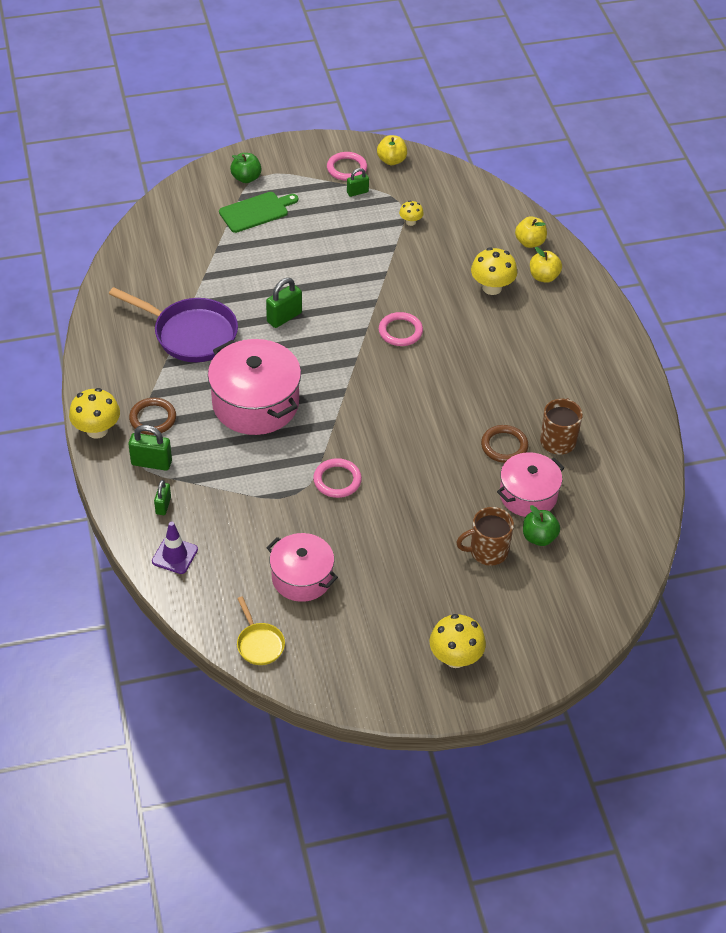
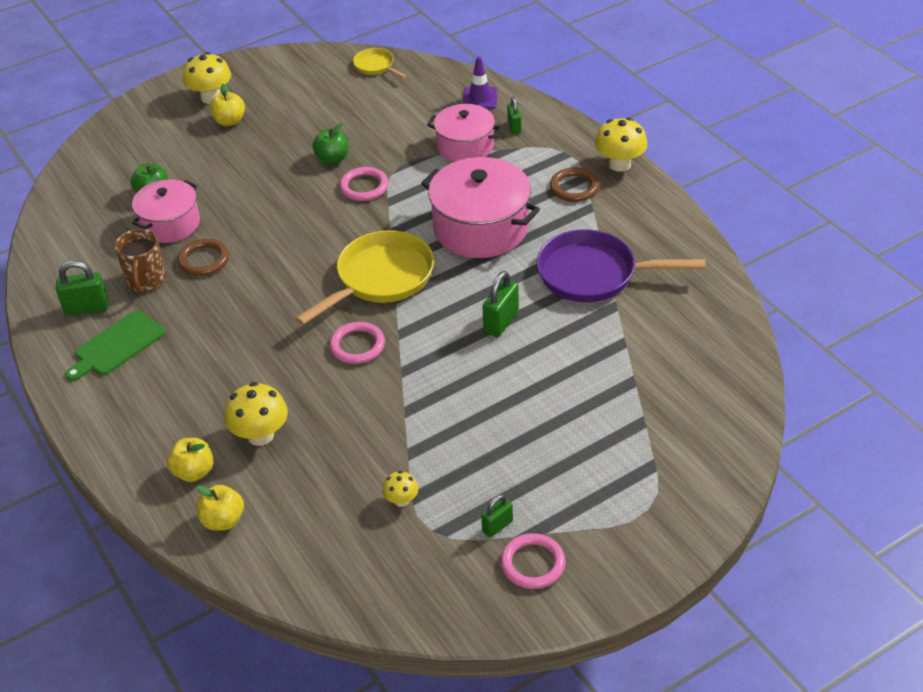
camera: 165 degrees right, 5 degrees down
green padlock [128,425,172,471] -> green padlock moved to [55,261,108,316]
green cutting board [219,192,298,233] -> green cutting board moved to [65,310,166,381]
green apple [230,153,261,183] -> green apple moved to [312,123,349,164]
pink pot [267,533,338,602] -> pink pot moved to [427,104,502,162]
yellow apple [377,135,407,165] -> yellow apple moved to [210,83,245,126]
brown mug [456,507,514,566] -> none
none -> yellow pan [295,230,434,325]

